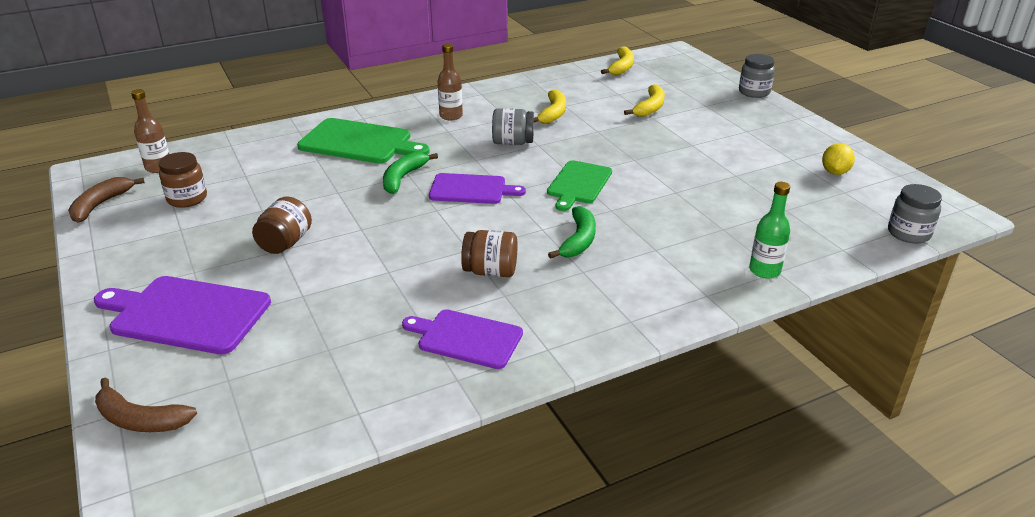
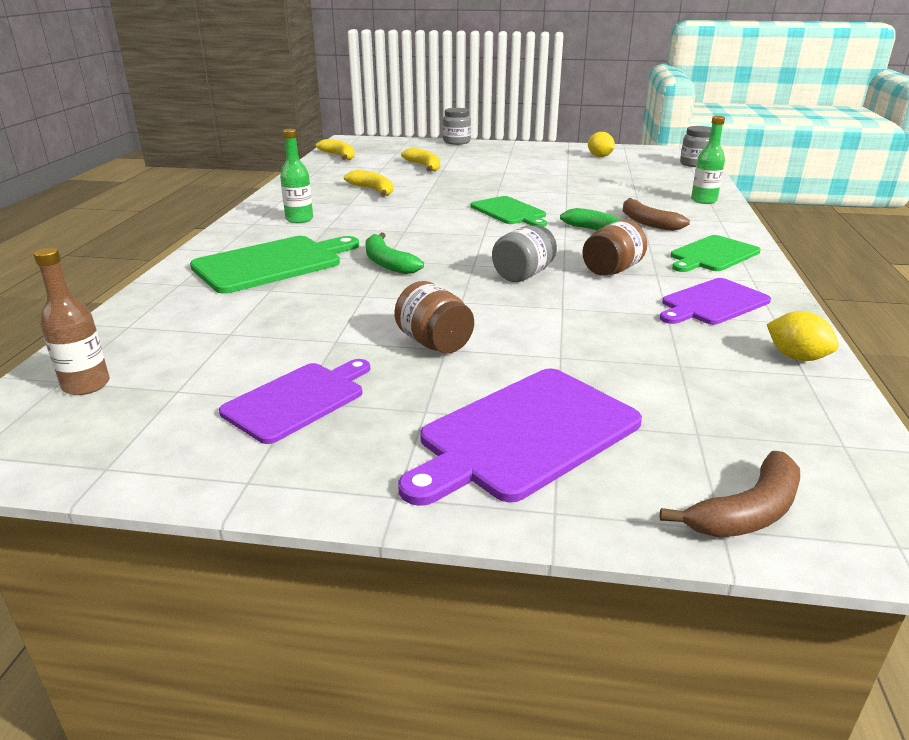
camera: 55 degrees left, 5 degrees down
brown banana [68,177,145,223] -> brown banana moved to [623,198,690,231]
brown jar [159,152,207,208] -> none
purple cutting board [429,173,526,204] -> purple cutting board moved to [219,359,370,444]
brown bottle [438,44,463,121] -> green bottle [280,129,313,223]
grey jar [492,108,534,145] -> grey jar moved to [492,225,557,282]
none -> green cutting board [670,235,761,272]
none -> yellow lemon [767,311,839,361]

